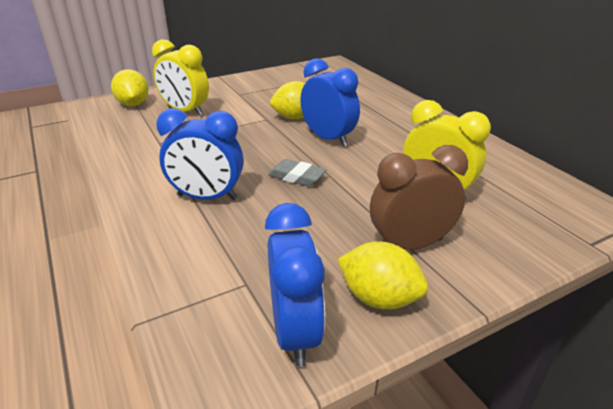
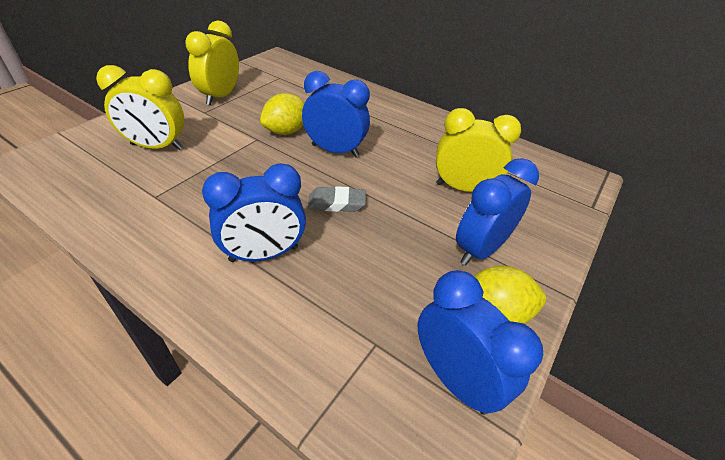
camera: 30 degrees left, 10 degrees up
yellow lemon [111,69,149,106] -> none
brown clock [370,145,468,250] -> blue clock [456,158,539,265]
none -> yellow clock [185,20,239,105]

